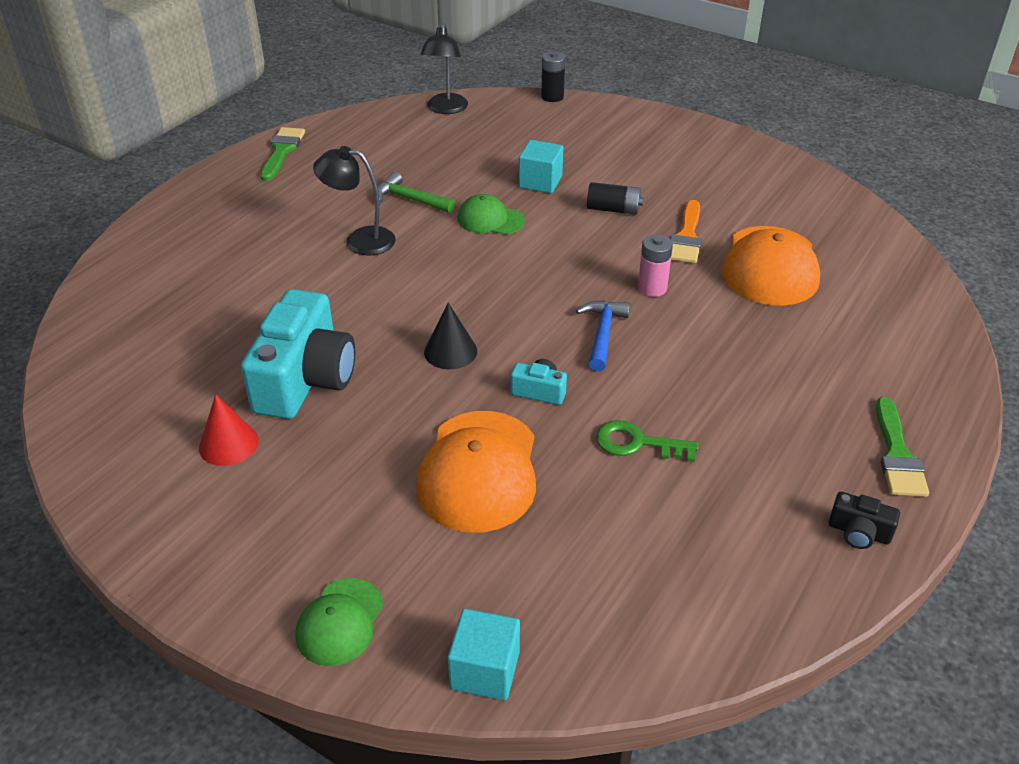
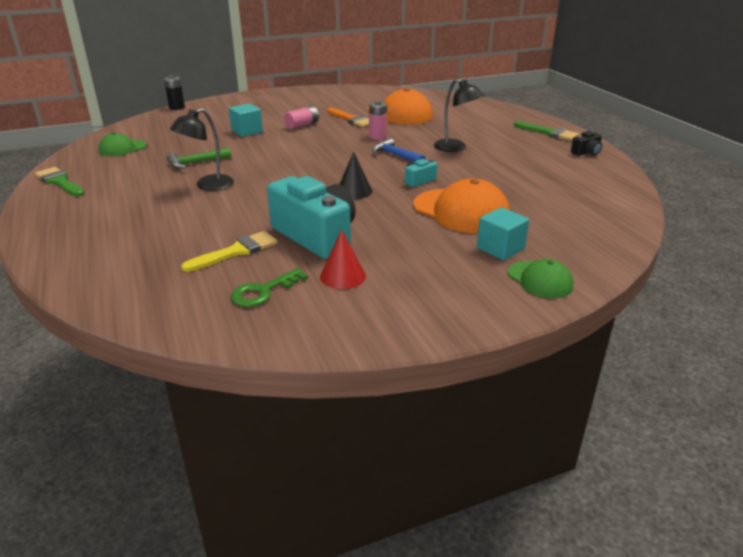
camera: 55 degrees left, 10 degrees down
black lamp [420,23,468,114] -> black lamp moved to [434,79,484,152]
turquoise cube [448,609,520,701] -> turquoise cube moved to [477,207,529,260]
green cap [457,194,525,235] -> green cap moved to [98,133,147,156]
black battery [587,182,643,215] -> pink battery [284,106,319,129]
green key [596,420,699,462] -> green key moved to [231,268,308,307]
none -> yellow brush [181,231,278,272]

